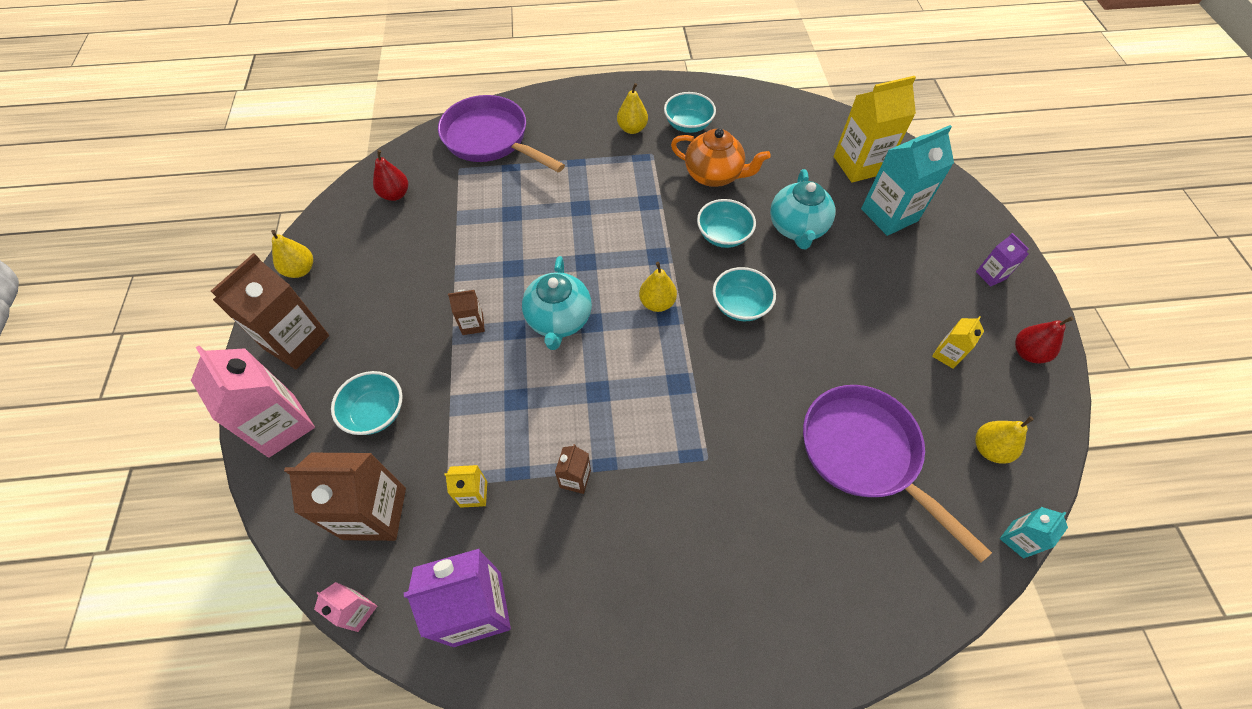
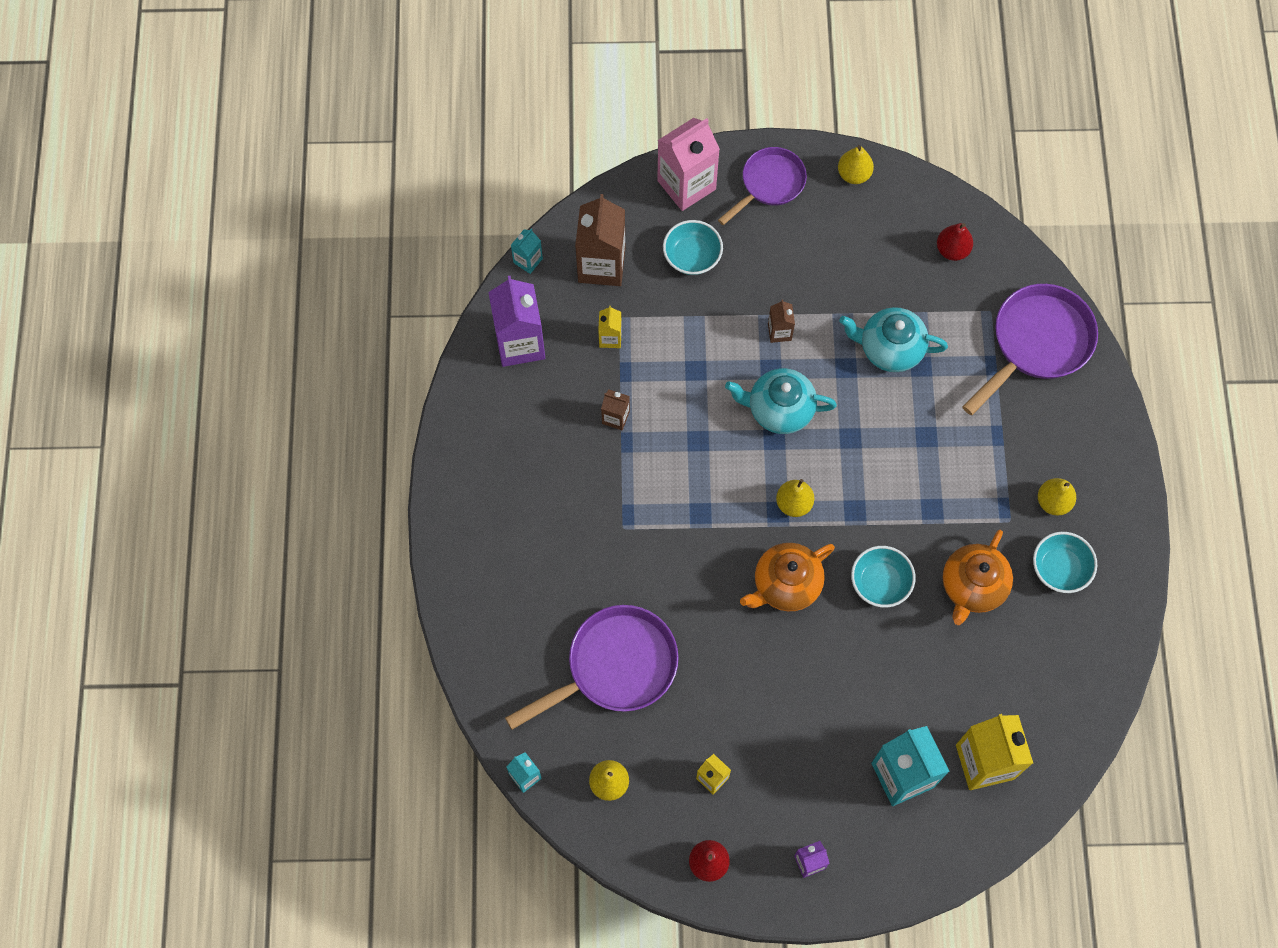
camera: 95 degrees right, 10 degrees up
brown carton [211,253,329,369] -> purple pan [718,147,807,225]
pink carton [314,582,377,632] -> turquoise carton [511,229,543,274]
turquoise bowl [713,267,776,321] -> orange teapot [740,543,835,611]
turquoise teapot [770,169,835,249] -> turquoise teapot moved to [839,307,948,372]

